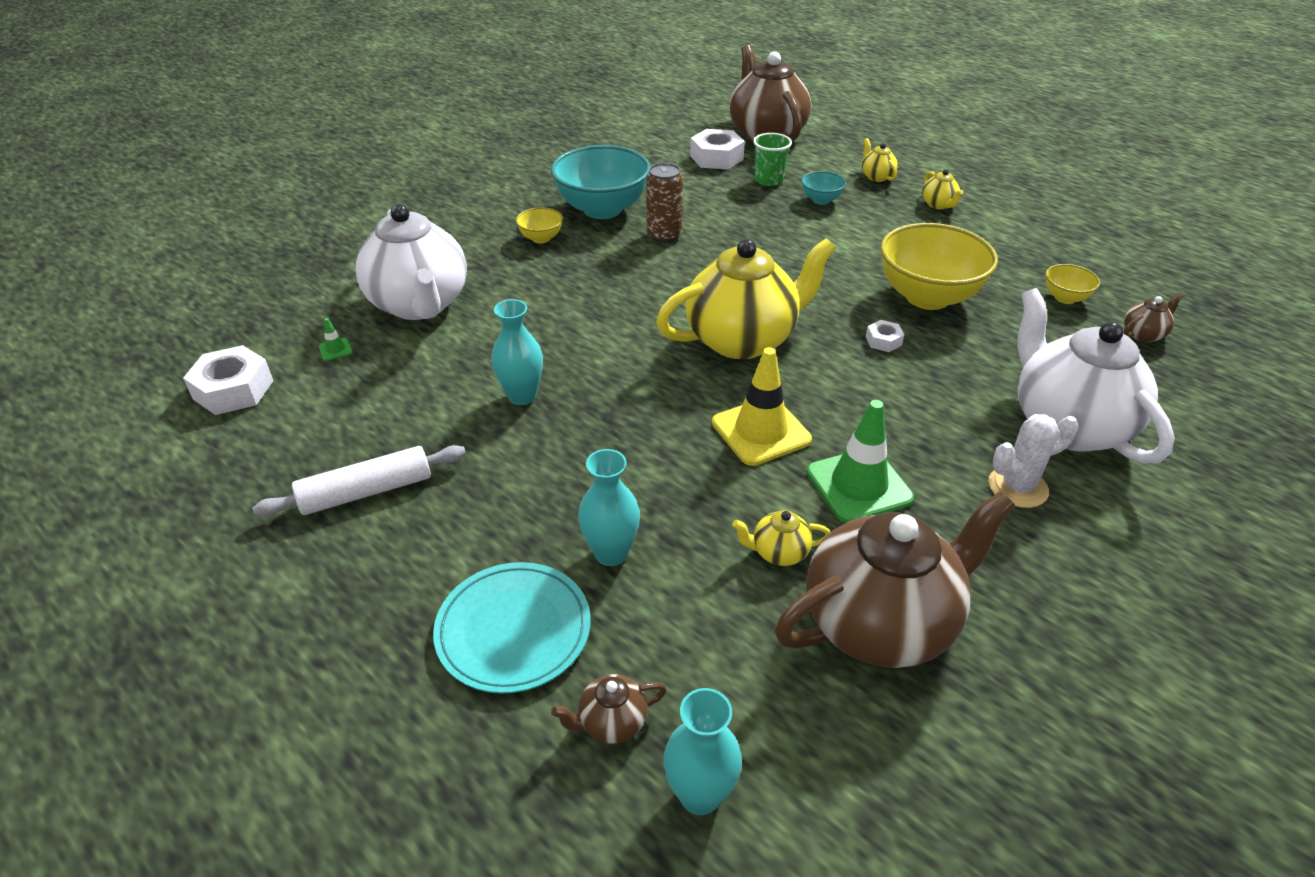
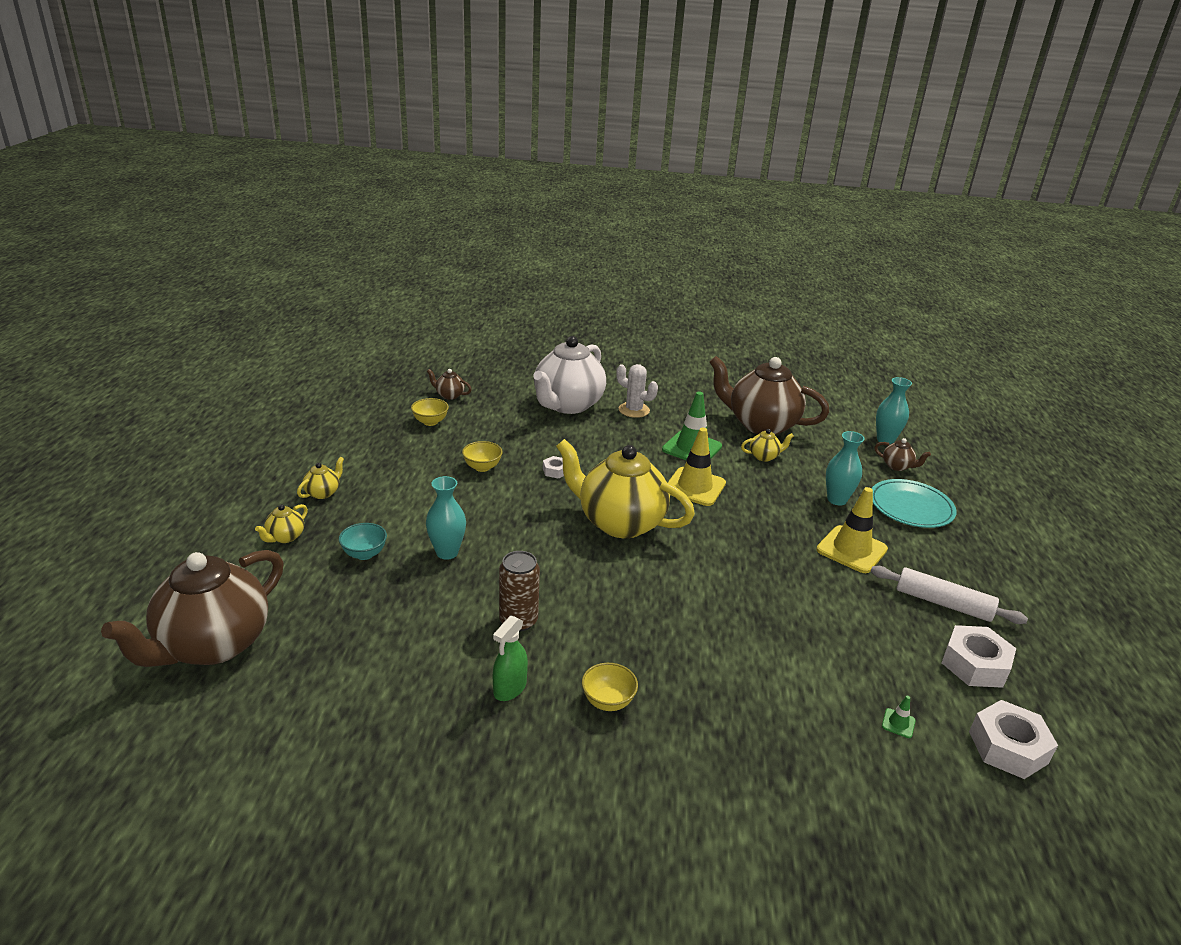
camera: 130 degrees left, 10 degrees down
white teapot [355,204,467,320] -> none
turquoise vase [491,299,543,405] -> turquoise vase moved to [426,476,466,560]
turquoise bowl [551,145,650,219] -> green spray bottle [493,616,528,701]
white nut [690,129,745,169] -> white nut moved to [942,625,1016,688]
yellow teapot [732,510,830,566] -> yellow teapot turned 60 degrees counterclockwise [741,429,794,462]
green cup [753,133,792,186] -> none
yellow bowl [880,223,998,310] -> yellow bowl [462,441,503,472], size x0.46
none -> yellow traffic cone [816,487,888,573]

